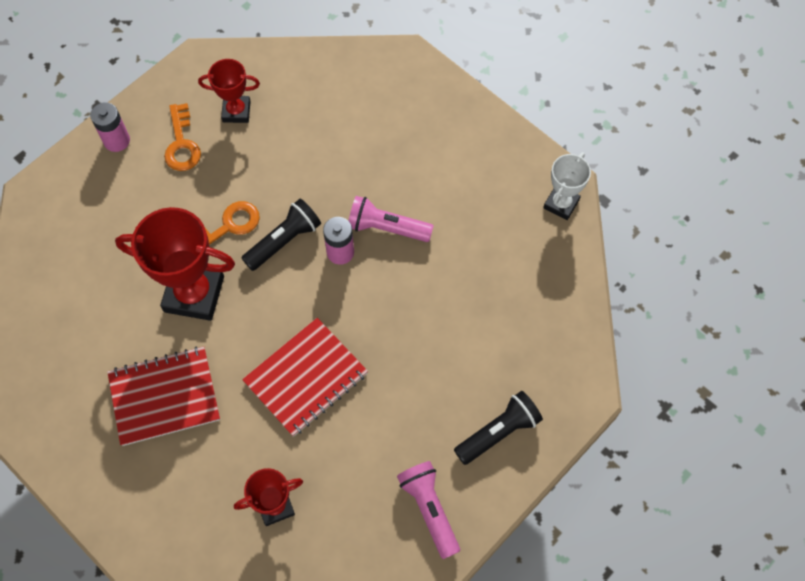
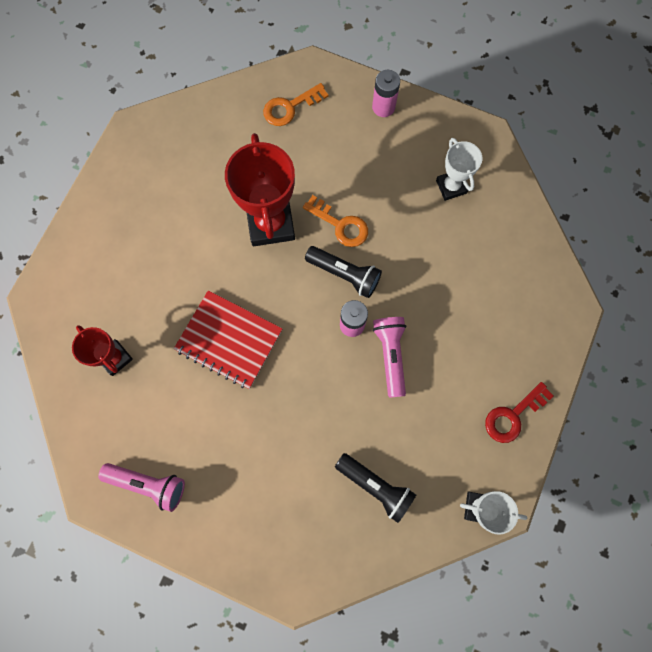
camera: 70 degrees right, 10 degrees up
red notebook [107,347,220,446] -> none
orange key [164,103,201,171] -> orange key moved to [263,83,329,126]
red trophy [198,59,260,123] -> white trophy [436,138,483,201]
pink flashlight [397,461,460,559] -> pink flashlight turned 60 degrees clockwise [98,463,185,512]
black flashlight [454,391,543,465] -> black flashlight moved to [335,453,416,523]
none -> red key [485,382,553,443]

